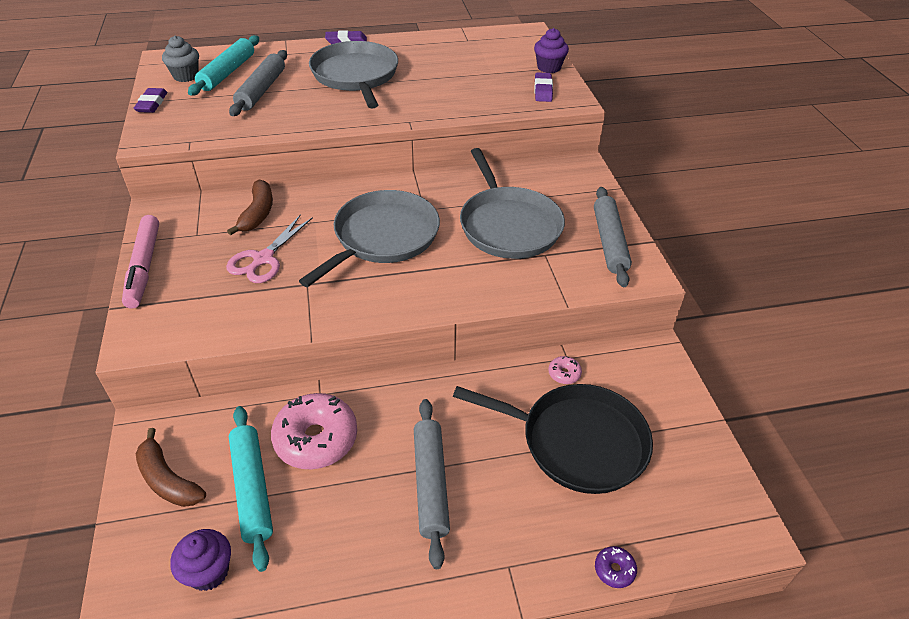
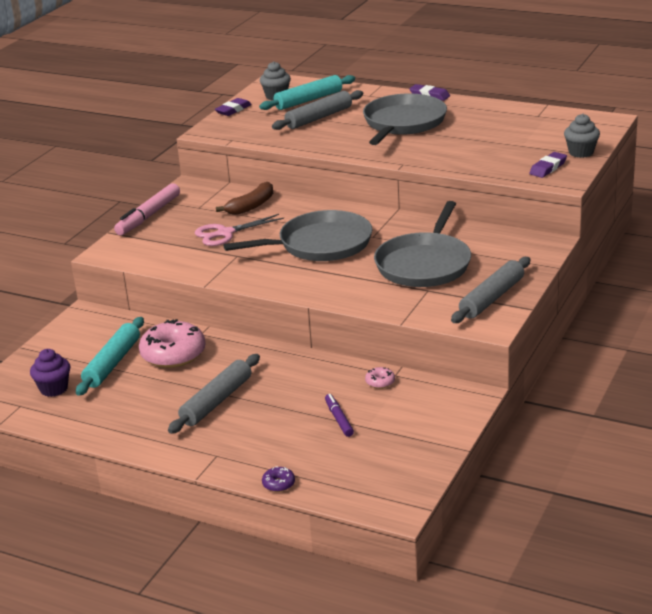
camera: 40 degrees right, 15 degrees down
brown banana [136,428,206,507] -> none
black pan [453,384,653,494] -> purple marker [325,394,354,437]
purple cupcake [534,28,569,73] -> grey cupcake [564,114,600,158]

